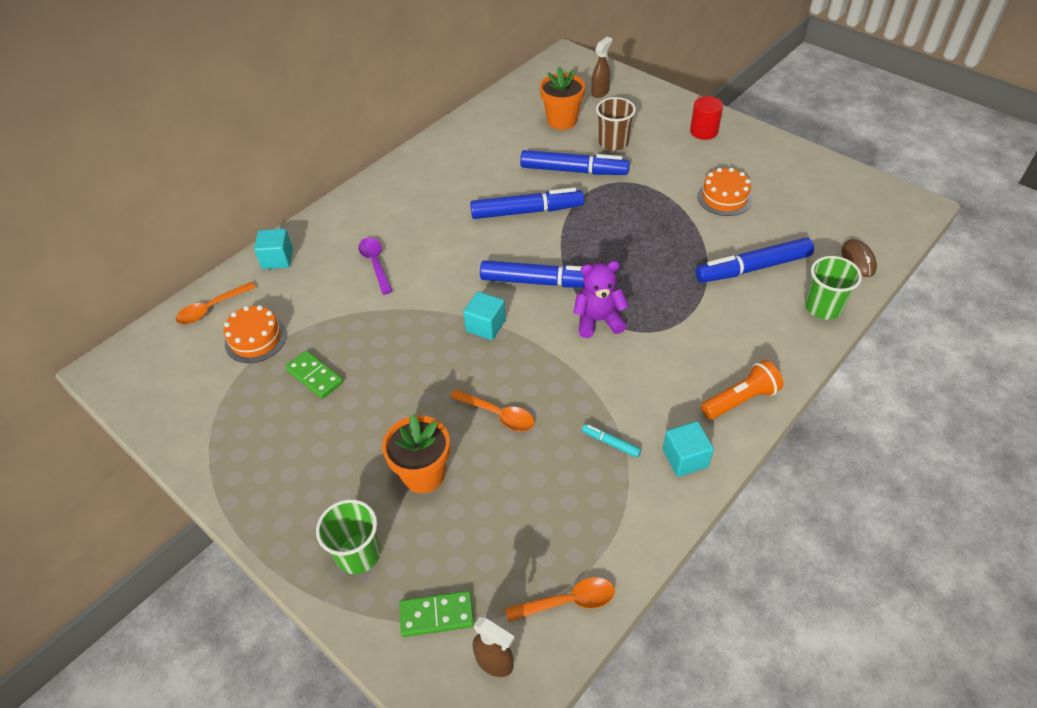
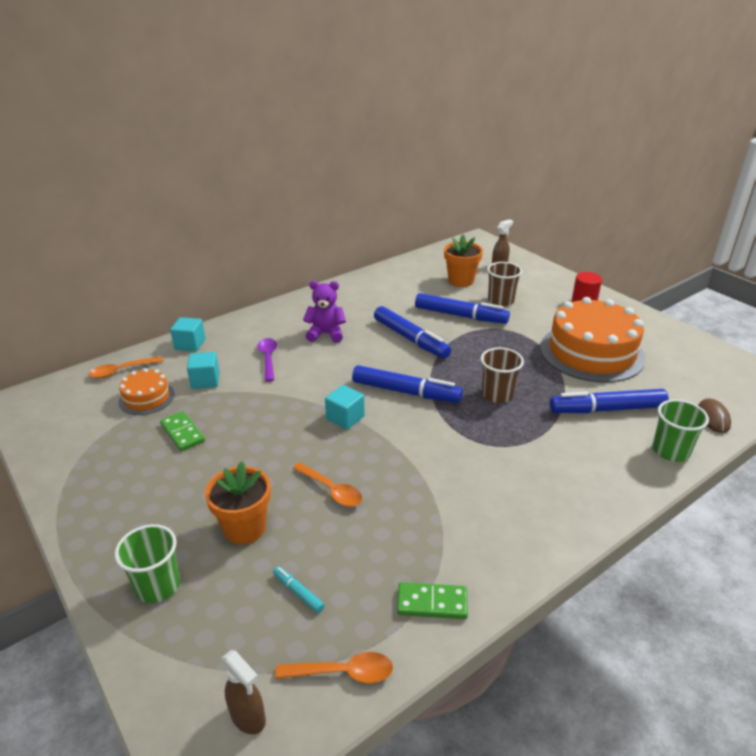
camera: 10 degrees right, 15 degrees down
green domino [400,591,474,637] -> green domino moved to [397,582,468,619]
blue marker [470,188,584,219] -> blue marker turned 45 degrees clockwise [374,306,451,359]
purple teddy bear [573,261,629,338] -> purple teddy bear moved to [303,281,346,343]
turquoise marker [582,424,641,458] -> turquoise marker moved to [273,566,324,613]
turquoise cube [663,421,714,477] -> turquoise cube moved to [187,352,220,389]
orange cake [697,168,752,216] -> orange cake [540,297,646,382], size x2.05
orange flashlight [701,360,783,420] -> none
none -> brown cup [481,347,524,403]

